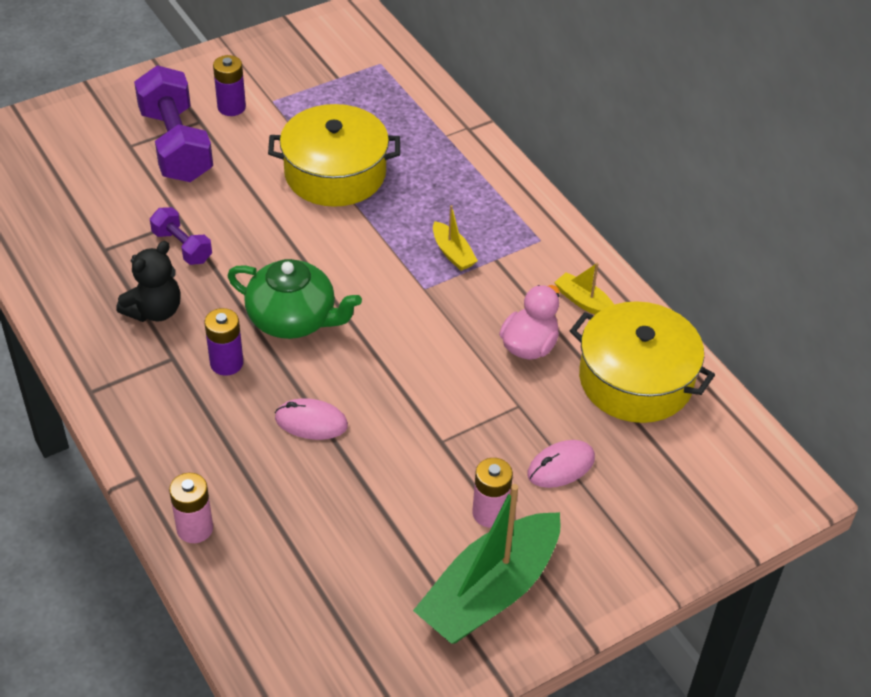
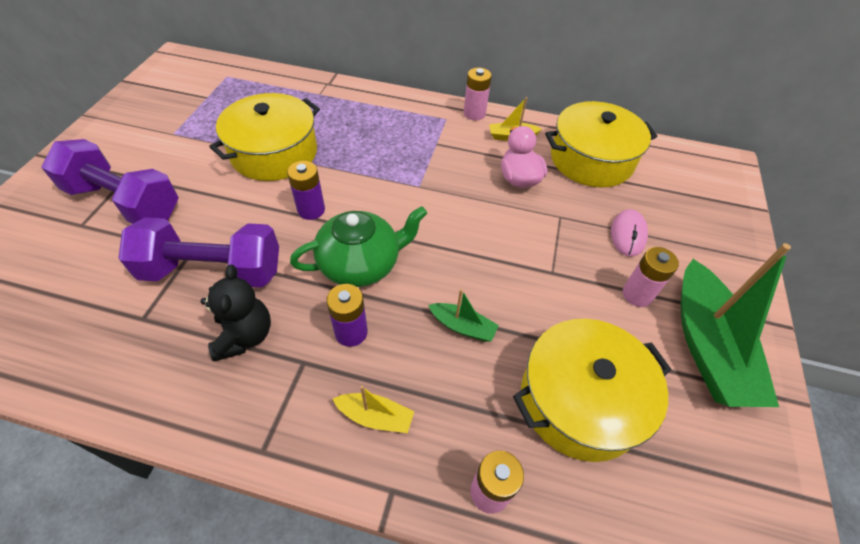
camera: 45 degrees left, 5 degrees up
purple dumbbell [150,207,212,265] -> purple dumbbell [118,217,279,287], size x1.93
purple battery [213,55,246,116] -> purple battery moved to [287,161,325,220]
pink mouse [275,398,348,440] -> green boat [428,289,499,342]
yellow boat [433,205,478,271] -> yellow boat moved to [333,385,414,433]
none -> pink battery [464,68,492,120]
none -> yellow pot [513,319,671,462]

